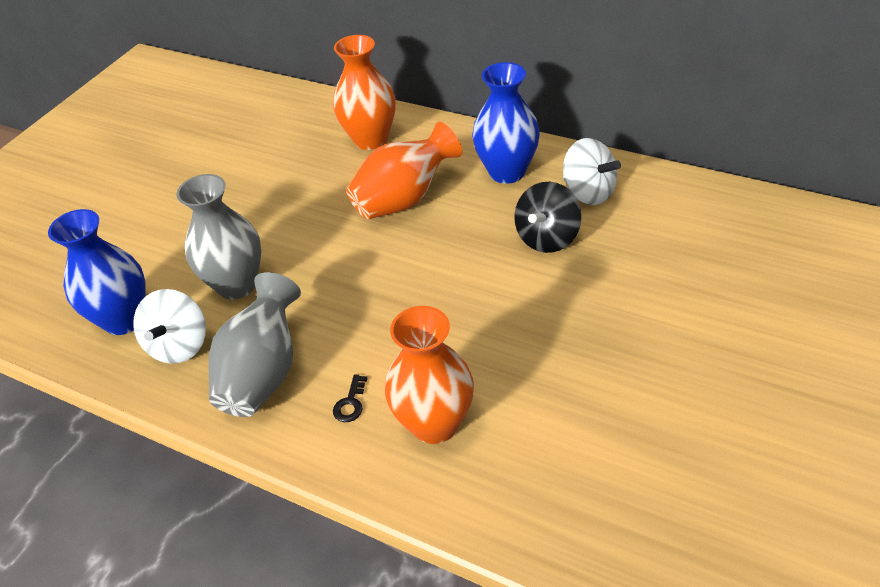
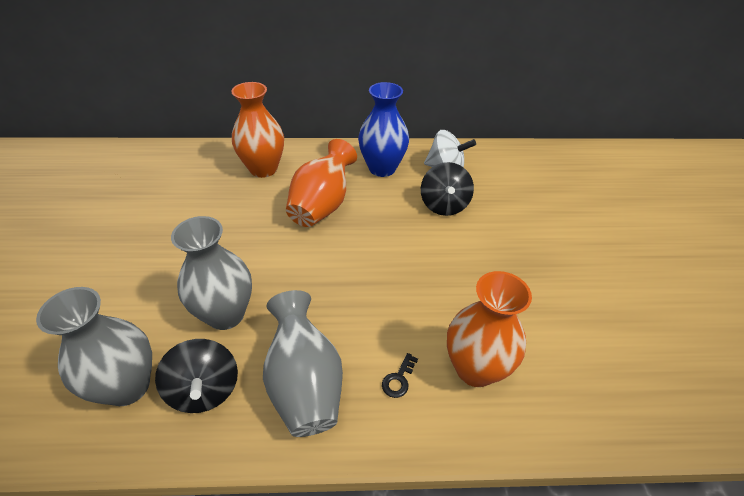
camera: 35 degrees left, 0 degrees up
blue vase [48,209,146,335] -> grey vase [36,287,152,406]
white spinning top [133,289,206,364] -> black spinning top [155,339,238,413]
black key [333,374,367,422] -> black key turned 45 degrees clockwise [382,353,418,398]

